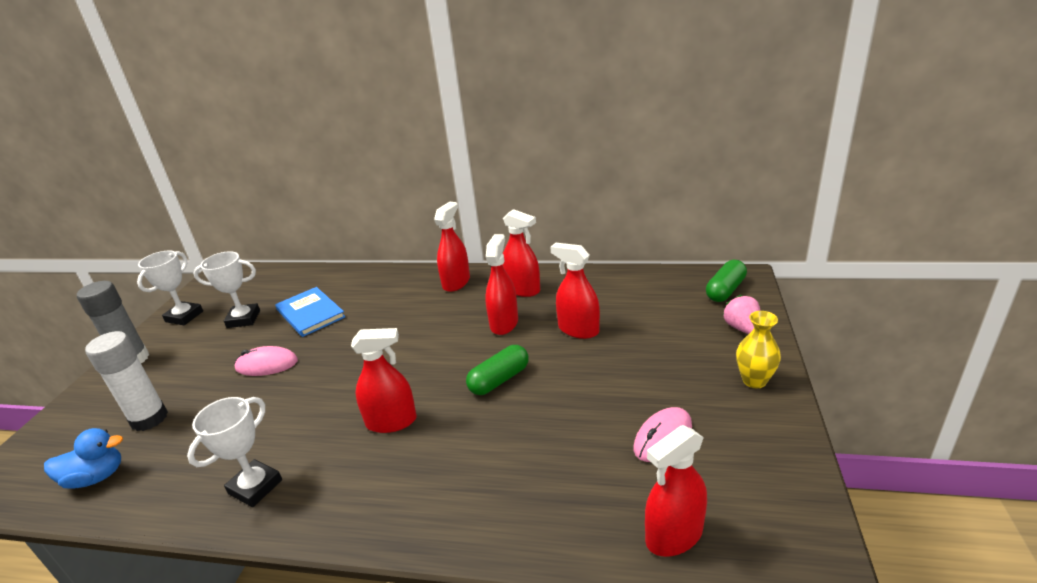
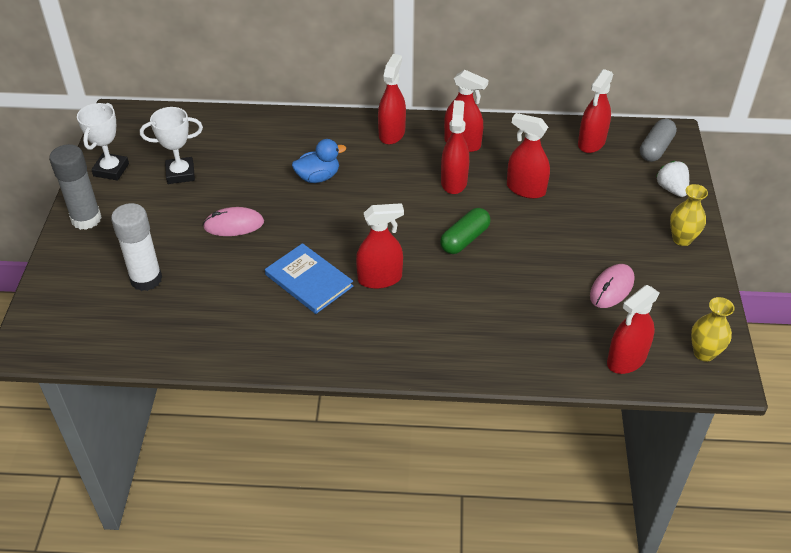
camera: 10 degrees left, 15 degrees up
blue duck [44,428,123,489] -> blue duck moved to [292,139,346,183]
white trophy [187,397,282,507] -> none
blue book [275,287,345,337] -> blue book moved to [265,243,353,314]
green capsule [706,260,747,302] -> grey capsule [640,119,677,162]
pink strawberry [723,295,760,334] -> white strawberry [656,161,689,197]
none -> red spray bottle [578,69,613,153]
none -> yellow vase [691,297,735,362]

